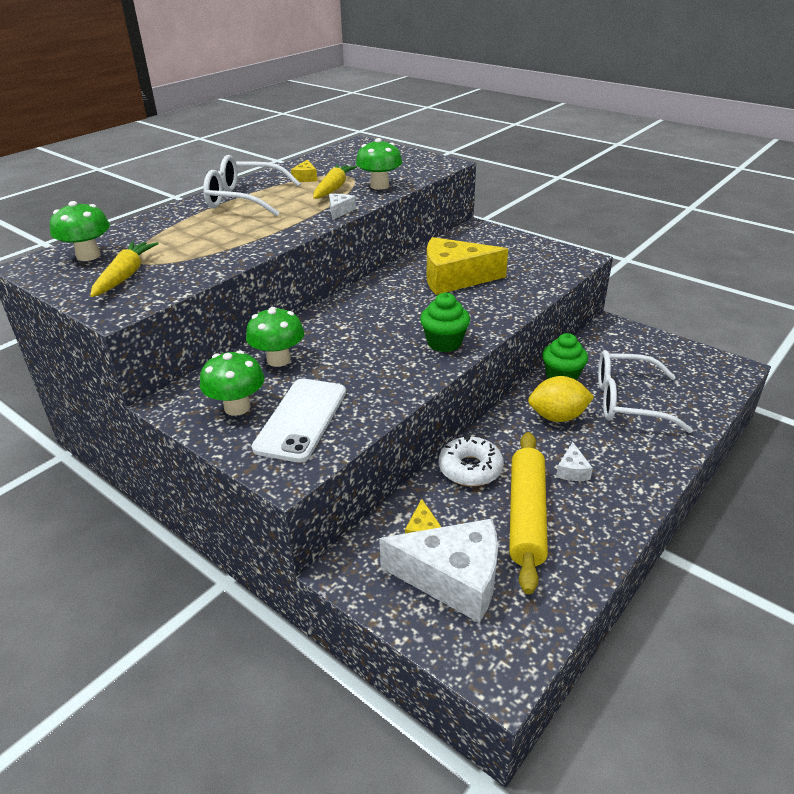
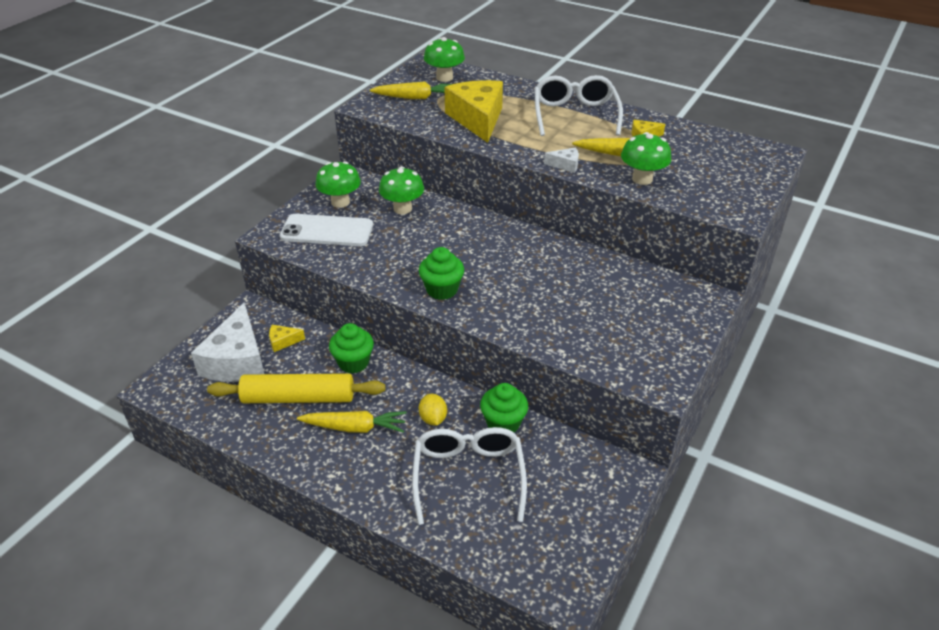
camera: 80 degrees right, 5 degrees up
yellow cheese [427,237,508,295] -> yellow cheese moved to [444,80,503,143]
white donut [439,435,504,486] -> green cupcake [329,323,374,373]
yellow lemon [528,376,594,422] -> yellow lemon [419,394,447,426], size x0.63
white cheese [556,442,593,481] -> yellow carrot [297,411,406,433]

